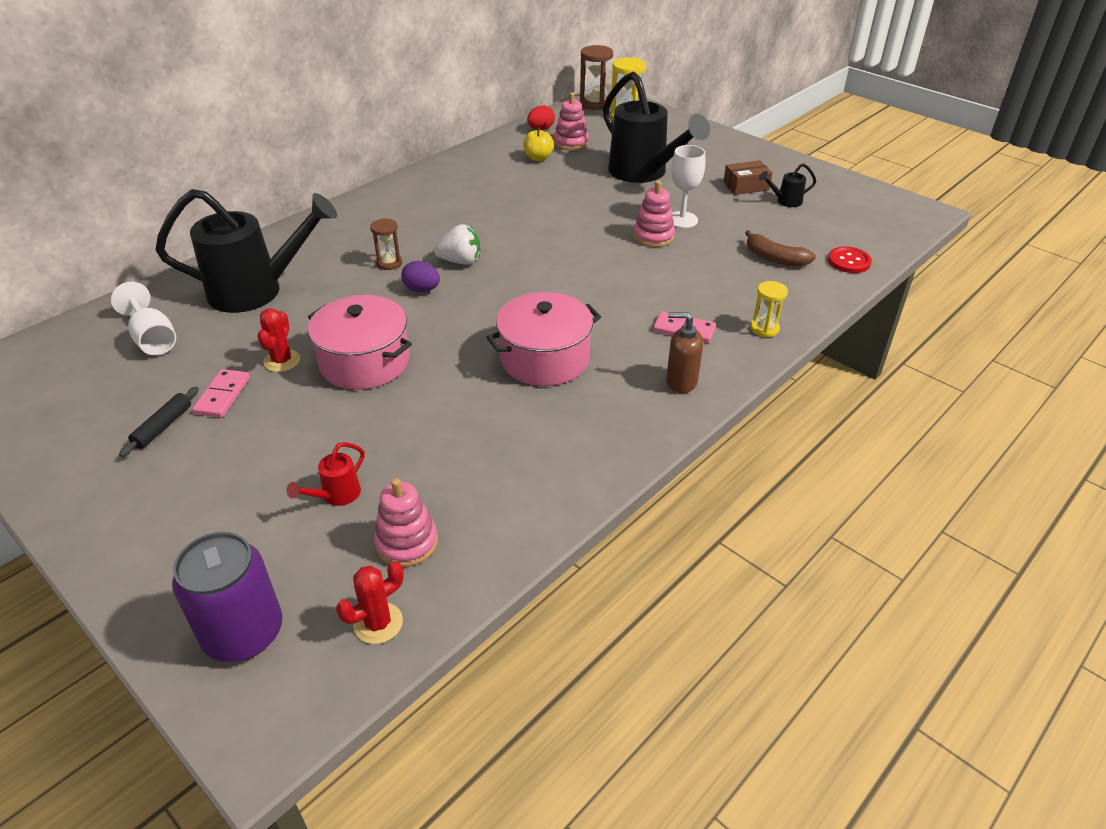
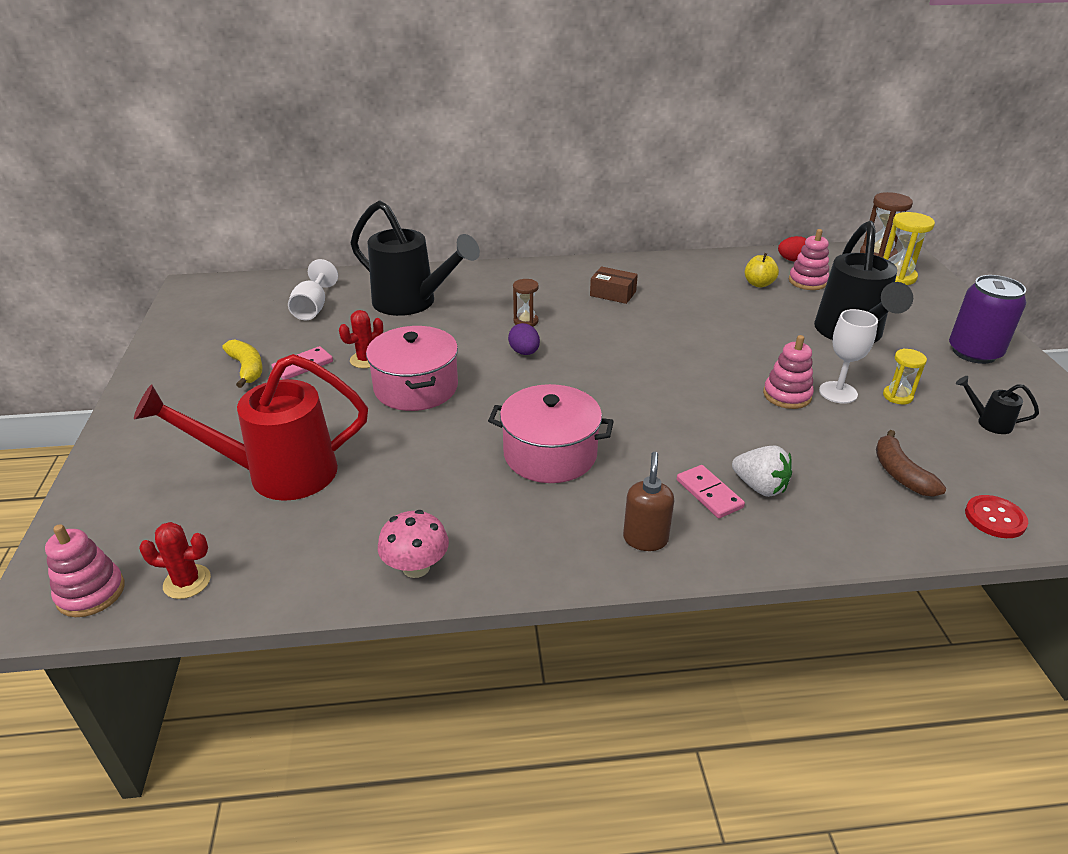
camera: 40 degrees right, 5 degrees down
black rolling pin [119,387,199,457] -> yellow banana [222,339,263,388]
purple can [172,532,282,662] -> purple can moved to [949,275,1026,364]
red watering can [287,442,365,506] -> red watering can [134,354,368,501], size x2.46
pink stacking toy [374,478,438,567] -> pink stacking toy moved to [45,524,125,617]
white strawberry [434,224,480,265] -> white strawberry moved to [732,445,792,497]
brown soap dispenser [666,312,703,393] -> brown soap dispenser turned 45 degrees clockwise [623,452,674,551]
brown box [723,160,772,195] -> brown box moved to [590,266,638,304]
yellow hourglass [750,281,788,337] -> yellow hourglass moved to [883,349,927,404]
none -> pink mushroom [378,510,449,578]

